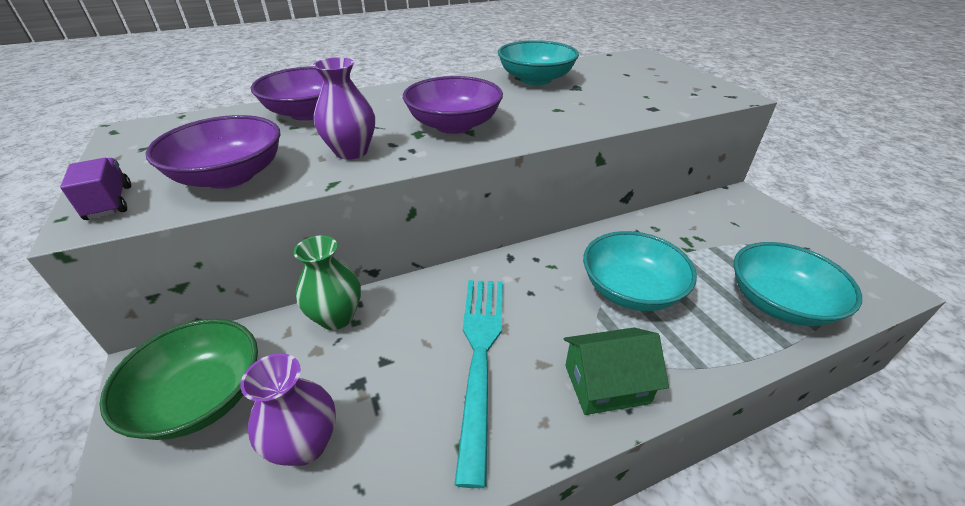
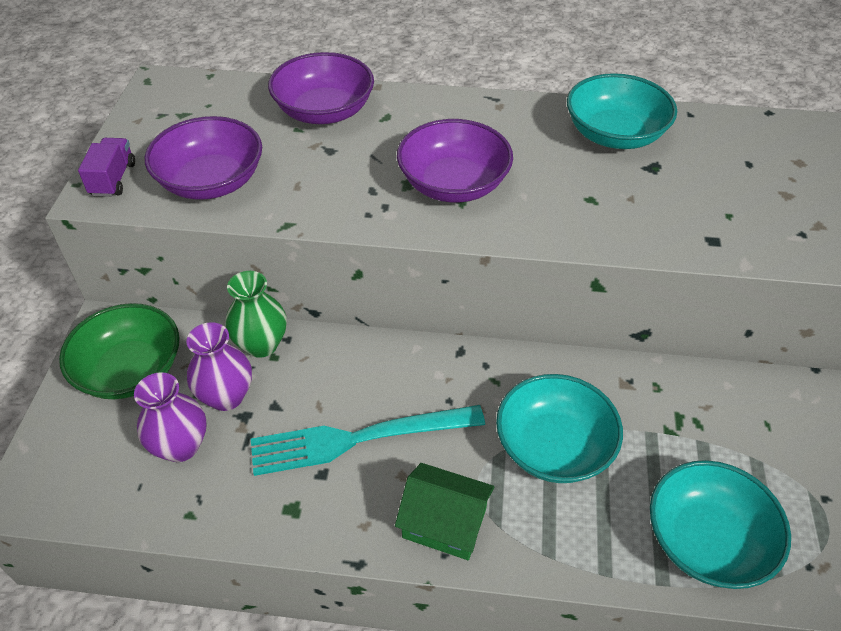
camera: 30 degrees right, 10 degrees up
purple vase [313,57,375,160] -> purple vase moved to [186,322,252,411]
turquoise fork [454,280,503,488] -> turquoise fork turned 135 degrees counterclockwise [251,405,485,476]

